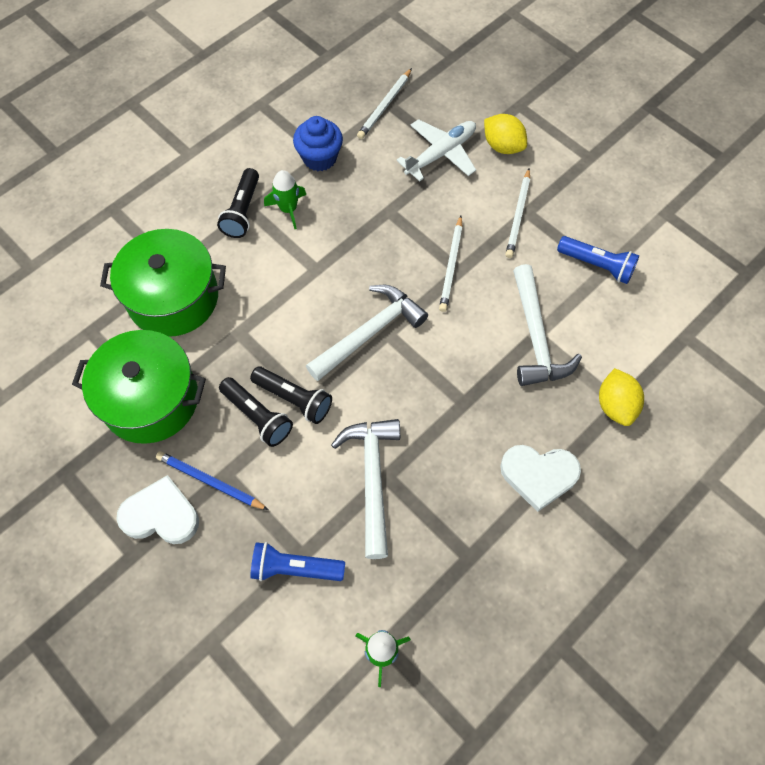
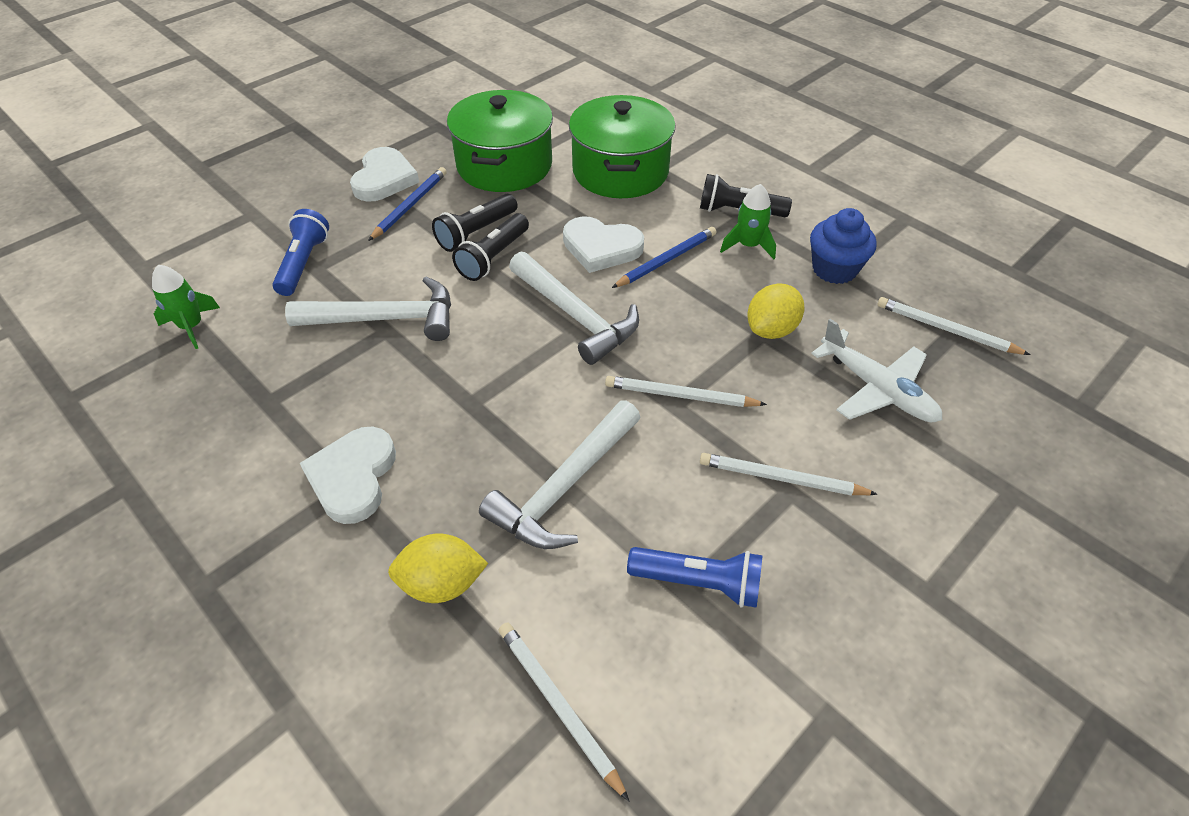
camera: 90 degrees right, 15 degrees down
yellow lemon [484,114,527,154] -> yellow lemon moved to [747,283,805,339]
white hammer [513,264,582,386] -> white hammer turned 45 degrees counterclockwise [479,400,641,549]
blue flashlight [557,236,639,284] -> blue flashlight turned 105 degrees counterclockwise [627,547,763,608]
none -> white pencil [499,622,629,801]
none -> white heart [563,216,644,273]
none -> blue pencil [612,227,716,288]

